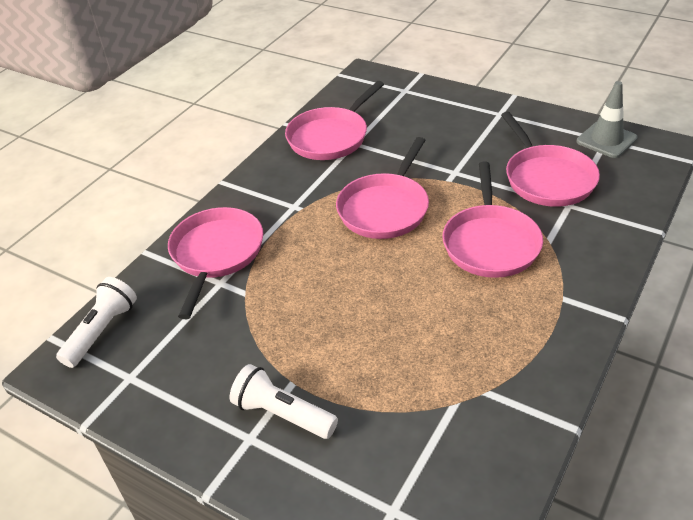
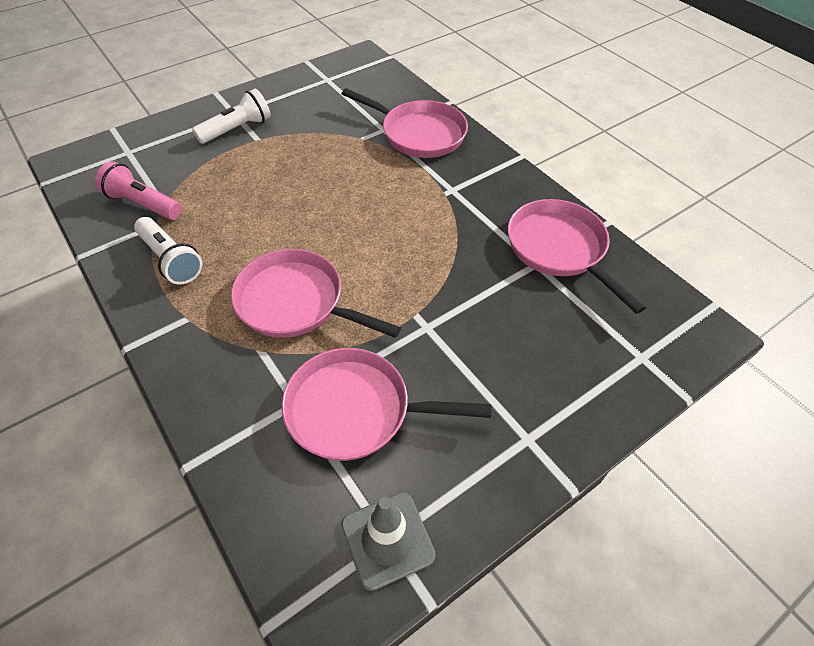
camera: 110 degrees right, 10 degrees up
white flashlight [56,277,137,368] -> white flashlight moved to [134,217,202,285]
pink pan [336,137,429,239] -> none
none -> pink flashlight [95,161,182,220]

